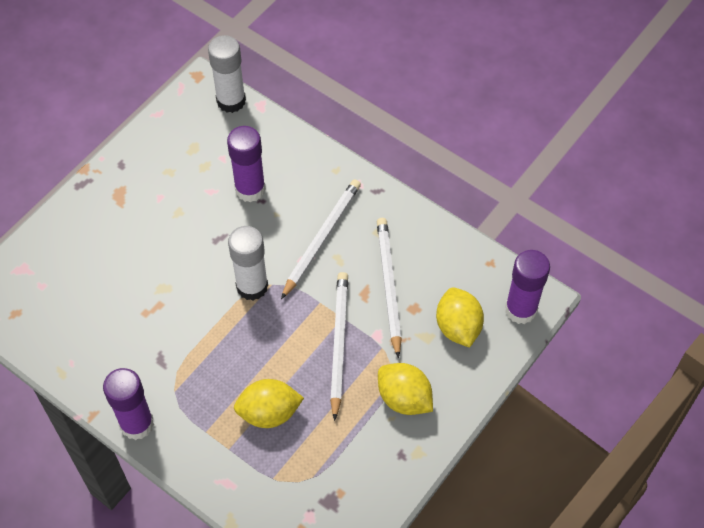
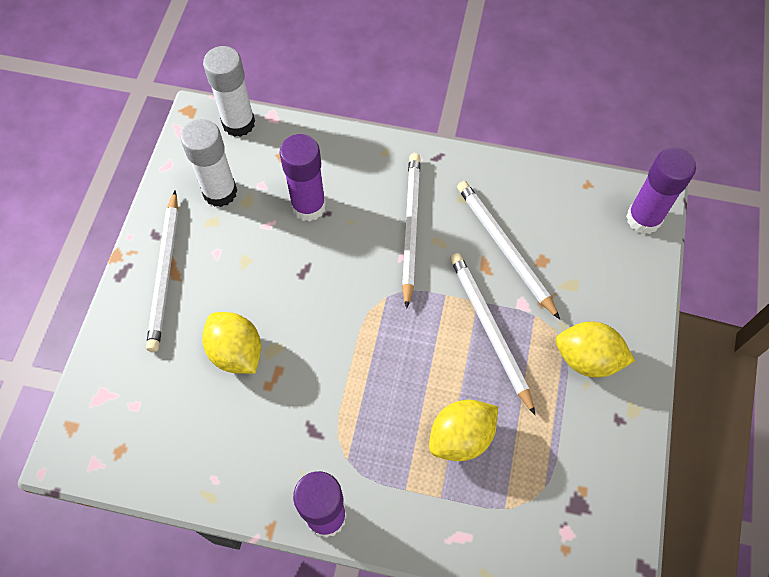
camera: 25 degrees left, 5 degrees up
white glue stick [228,226,268,301] -> white glue stick moved to [180,119,237,207]
yellow lemon [436,288,484,348] -> yellow lemon moved to [202,312,261,374]
none -> white pencil [146,190,178,352]

